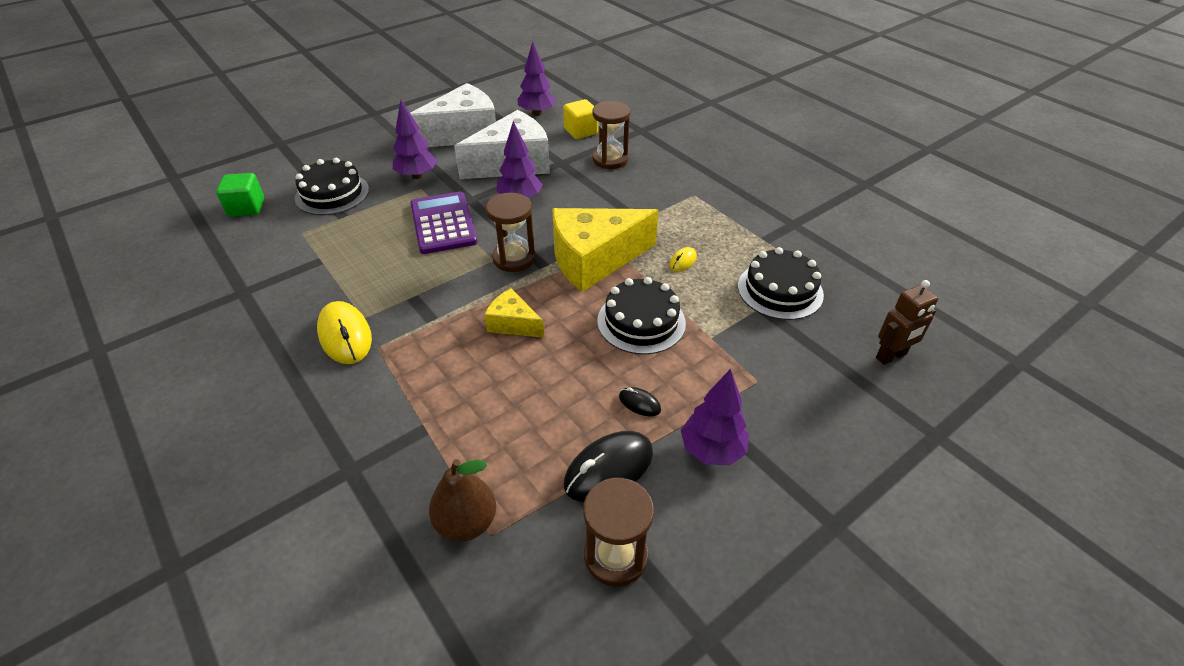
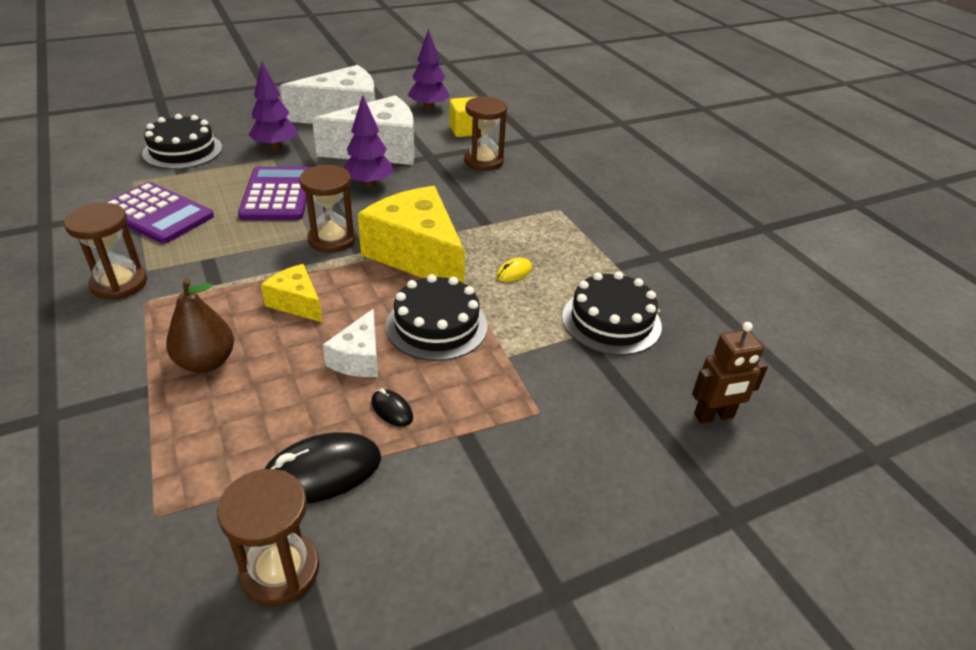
camera: 10 degrees right, 5 degrees down
green cube [216,173,264,217] -> none
yellow mouse [317,301,372,364] -> brown hourglass [64,203,147,300]
brown pear [429,459,496,542] -> brown pear moved to [166,278,234,373]
yellow cheese [553,208,659,292] -> yellow cheese turned 60 degrees clockwise [358,186,465,283]
purple tree [681,369,749,466] -> none
none -> purple calculator [104,182,214,244]
none -> white cheese [323,309,378,377]

